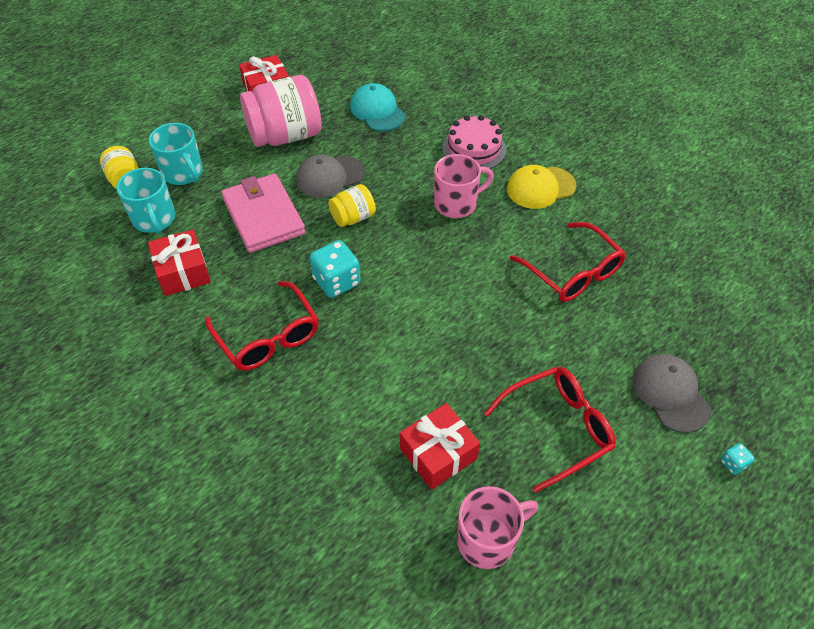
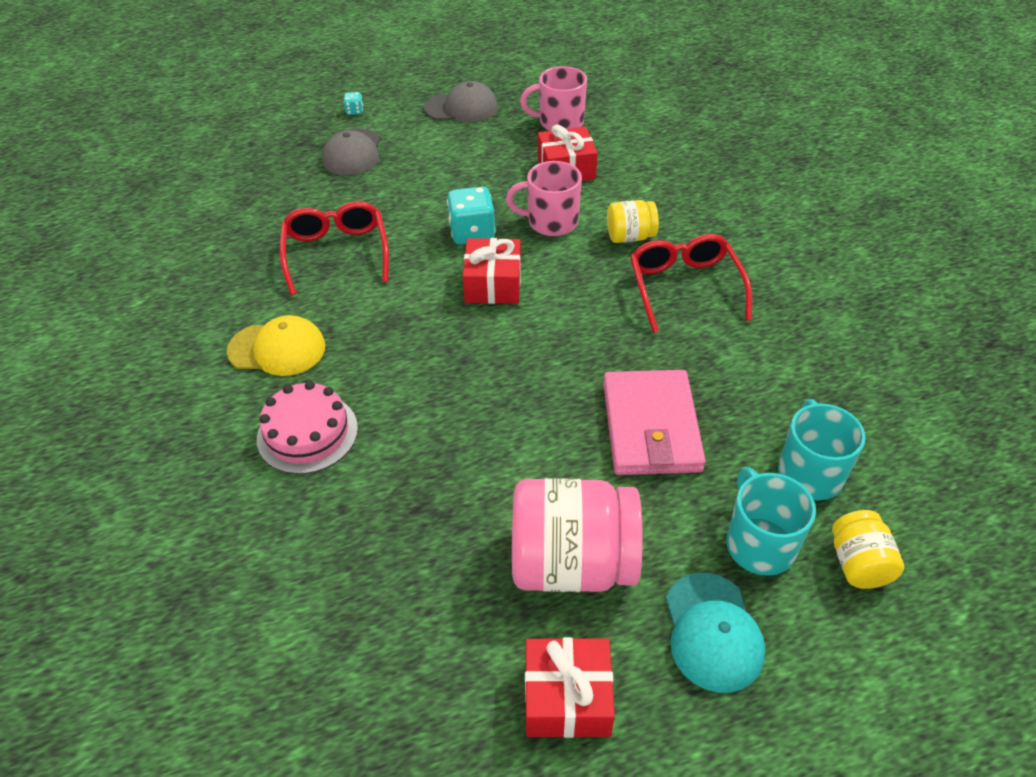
camera: 155 degrees left, 5 degrees down
red gift [148,229,211,296] -> red gift moved to [462,238,521,304]
grey cap [296,154,365,198] -> grey cap moved to [424,81,498,123]
turquoise dice [310,240,360,298] -> turquoise dice moved to [447,187,496,245]
yellow jar [329,184,376,227] -> yellow jar moved to [607,200,659,243]
turquoise cap [350,83,406,131] -> turquoise cap moved to [665,573,765,693]
pink mug [434,154,494,218] -> pink mug moved to [506,161,582,236]
red glasses [484,367,616,493] -> none

